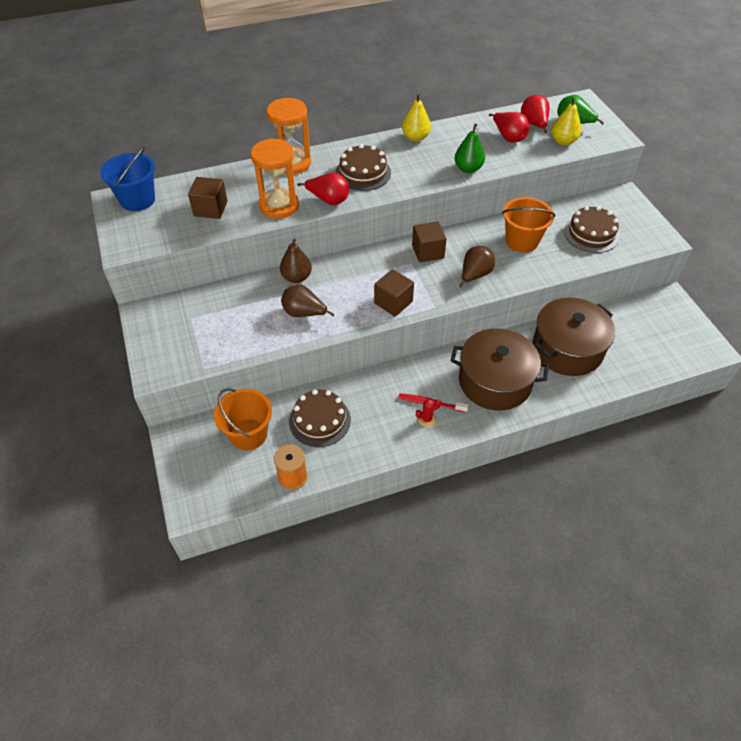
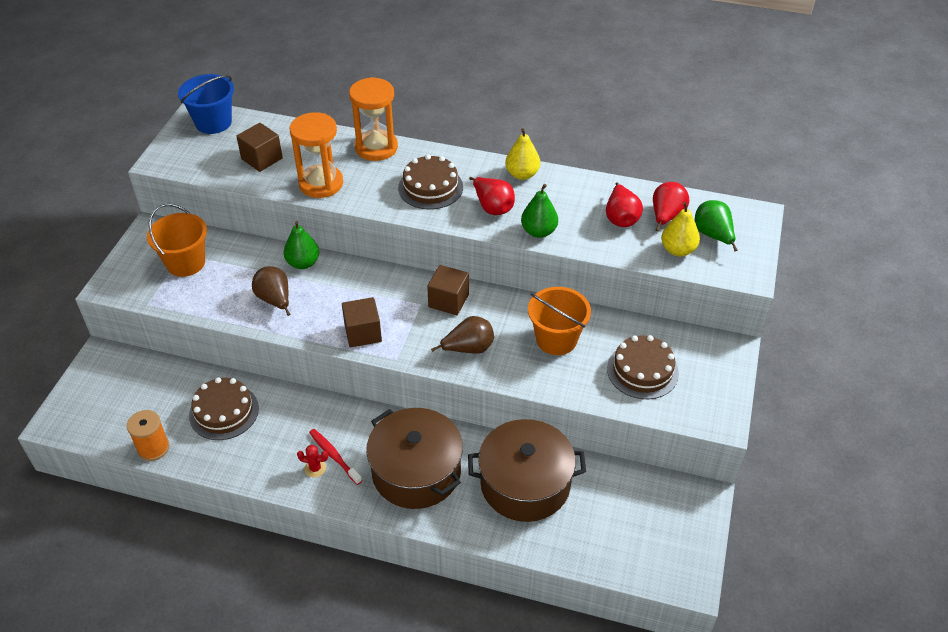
camera: 35 degrees right, 5 degrees down
orange bucket [214,388,272,451] -> orange bucket moved to [147,204,207,277]
brown pear [280,238,312,283] -> green pear [283,221,319,269]
red pear [297,173,349,205] -> red pear moved to [469,177,515,215]

